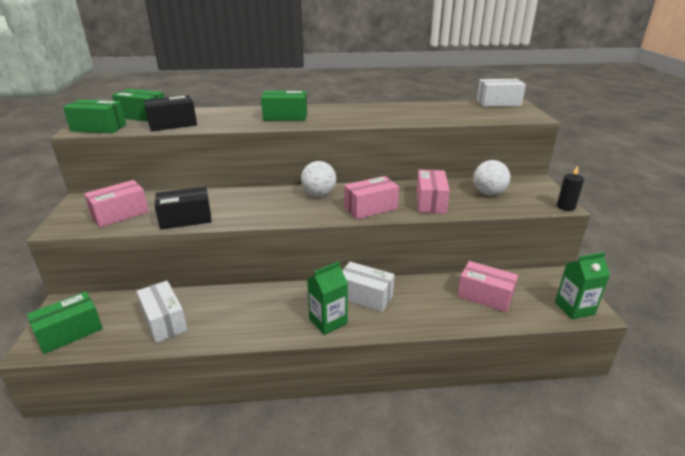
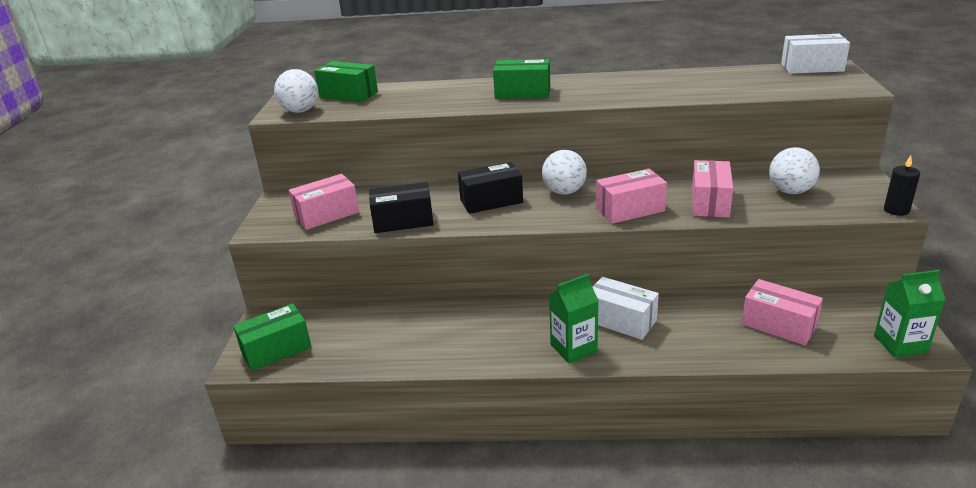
camera: 10 degrees right, 0 degrees up
green box [63,99,126,133] -> white ball [274,69,318,113]
white box [137,281,188,343] -> none
black box [144,95,197,131] -> black box moved to [458,162,523,214]

